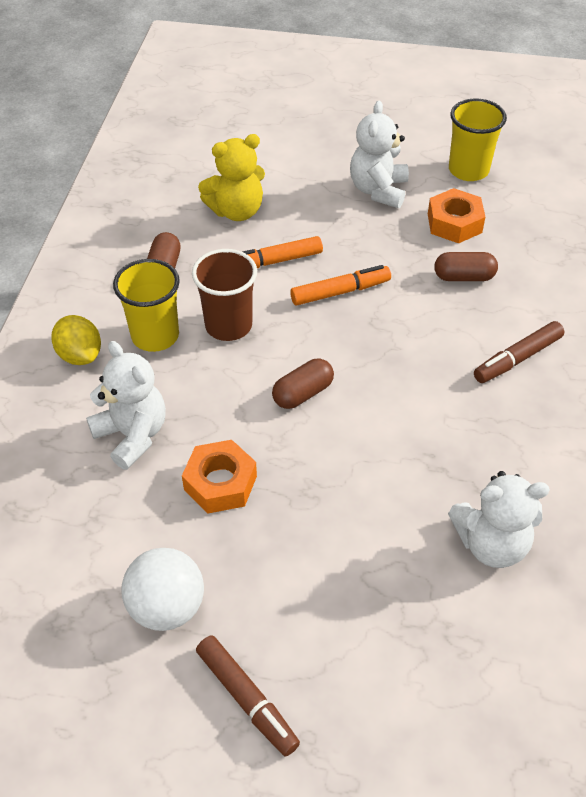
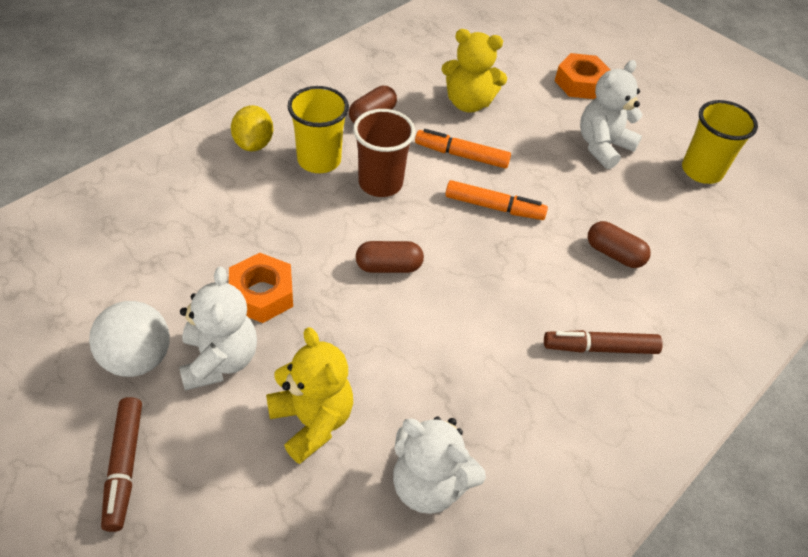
camera: 30 degrees right, 0 degrees up
white teddy bear [86,341,166,470] -> white teddy bear moved to [179,267,257,391]
orange nut [428,188,485,244] -> orange nut moved to [555,53,610,99]
none -> yellow teddy bear [266,327,353,464]

